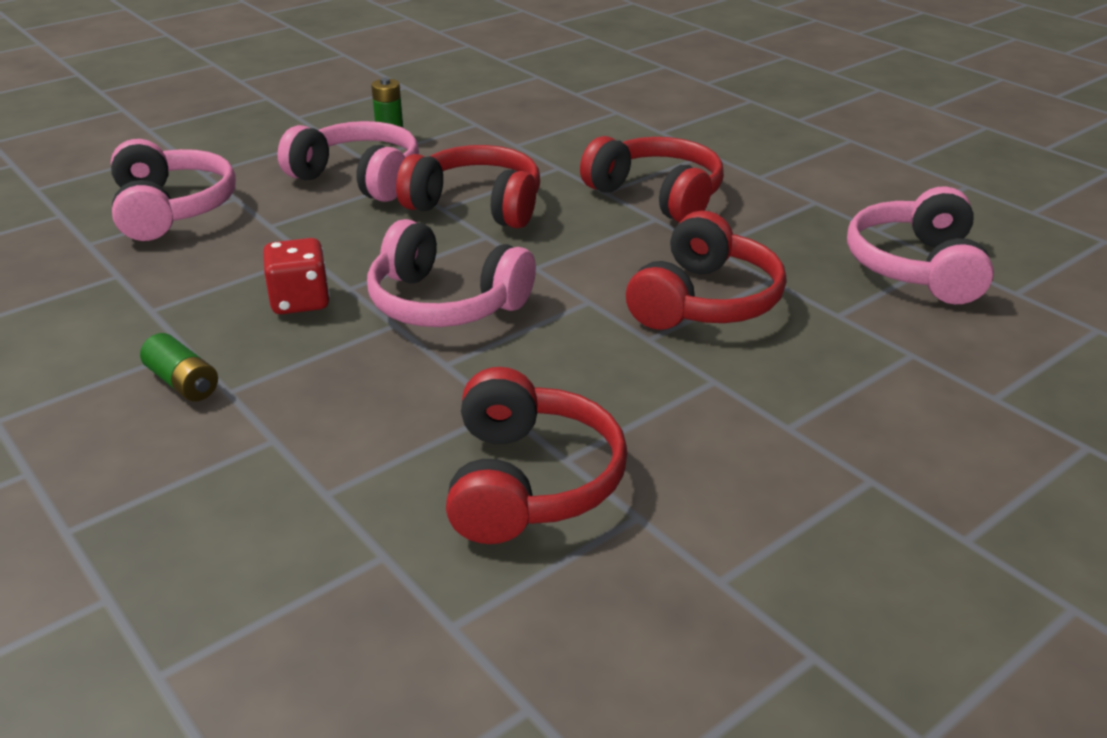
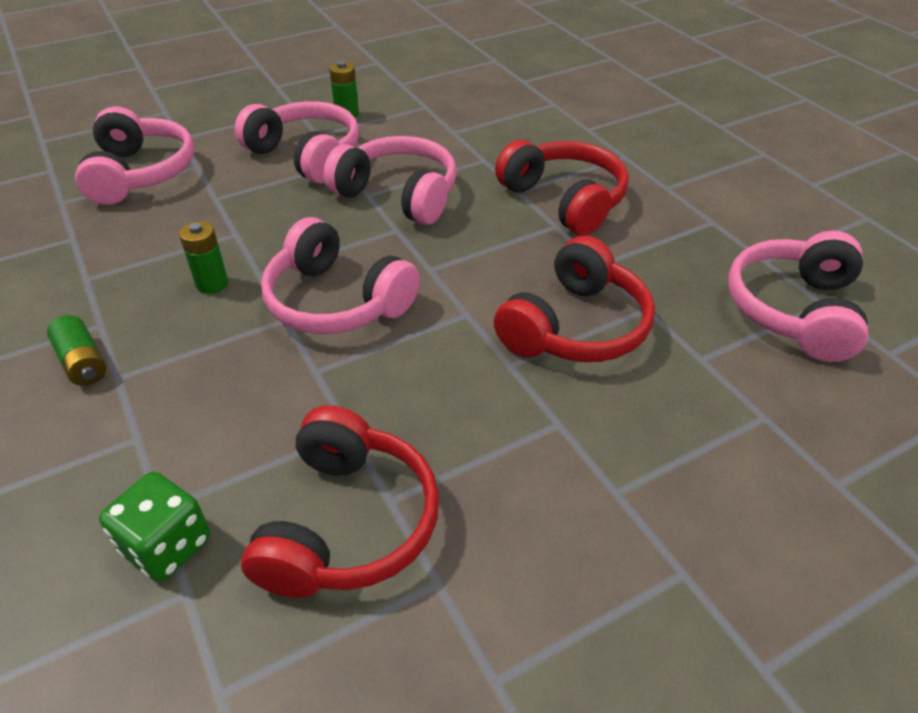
camera: 10 degrees right, 10 degrees up
red dice [263,238,330,314] -> green battery [179,221,228,294]
red headphones [396,145,540,229] -> pink headphones [323,136,457,225]
none -> green dice [99,472,210,582]

